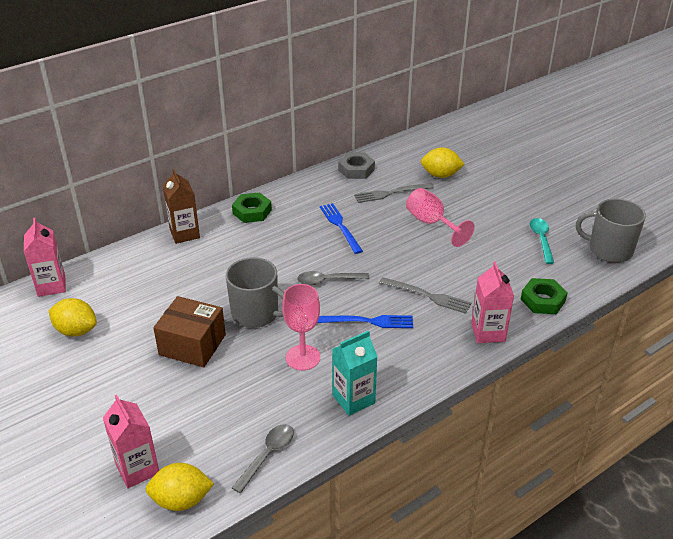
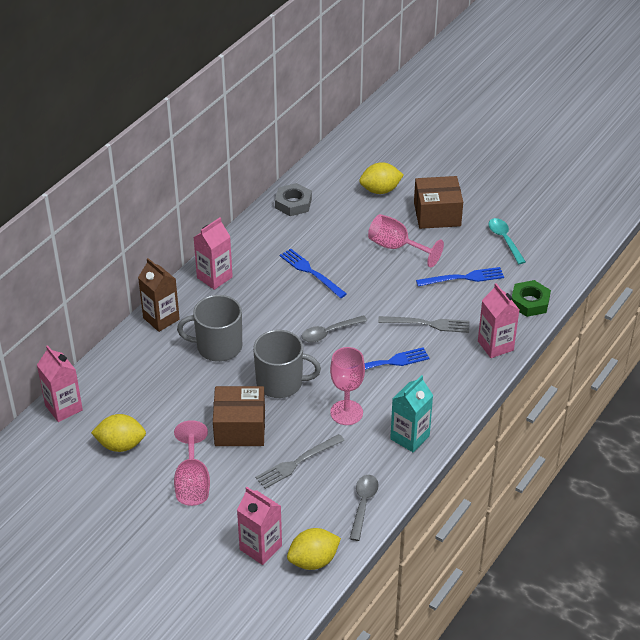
camera: 20 degrees left, 5 degrees up
green nut [232,193,272,223] -> pink carton [193,218,233,290]
grey fork [354,183,434,203] -> grey fork moved to [256,434,345,489]
grey mug [576,198,646,263] -> grey mug moved to [177,295,242,362]
none -> pink goblet [174,420,210,506]
none -> brown box [414,176,463,229]
none -> blue fork [416,267,504,286]

